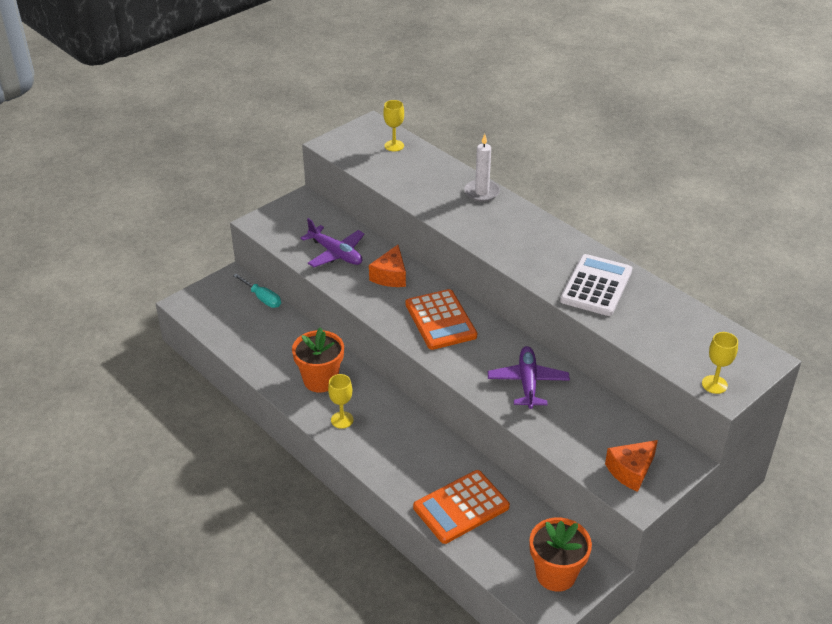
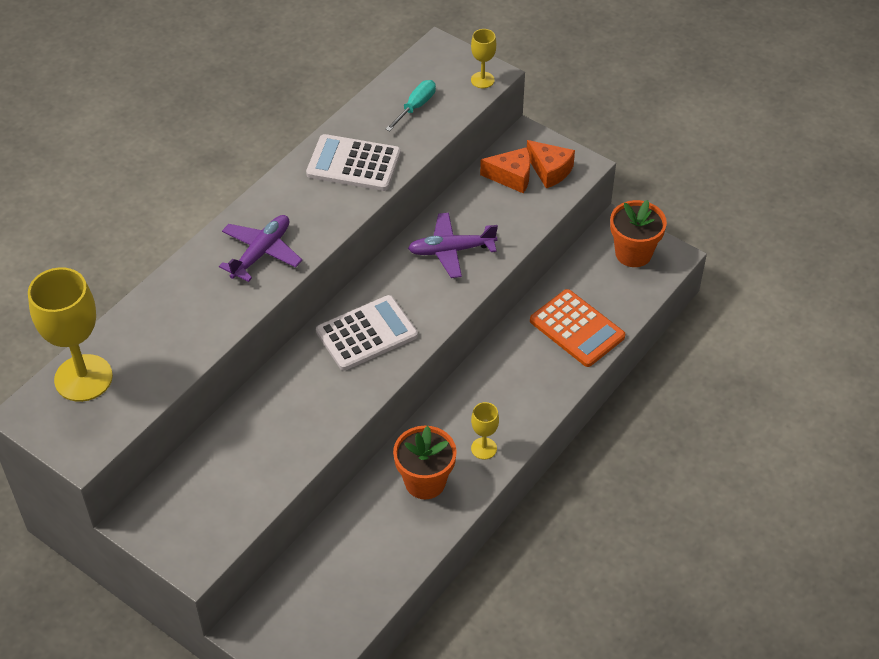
camera: 100 degrees left, 10 degrees up
turquoise screwdriver [233,274,281,308] -> turquoise screwdriver moved to [386,80,436,131]
purple plane [300,218,365,267] -> purple plane moved to [219,215,302,282]
orange cheese [369,245,406,287] -> orange cheese moved to [480,147,531,193]
yellow goblet [383,100,404,152] -> yellow goblet [28,267,113,402], size x2.06
orange calculator [405,289,477,350] -> white calculator [316,295,418,371]
white candle [464,134,500,202] -> none

